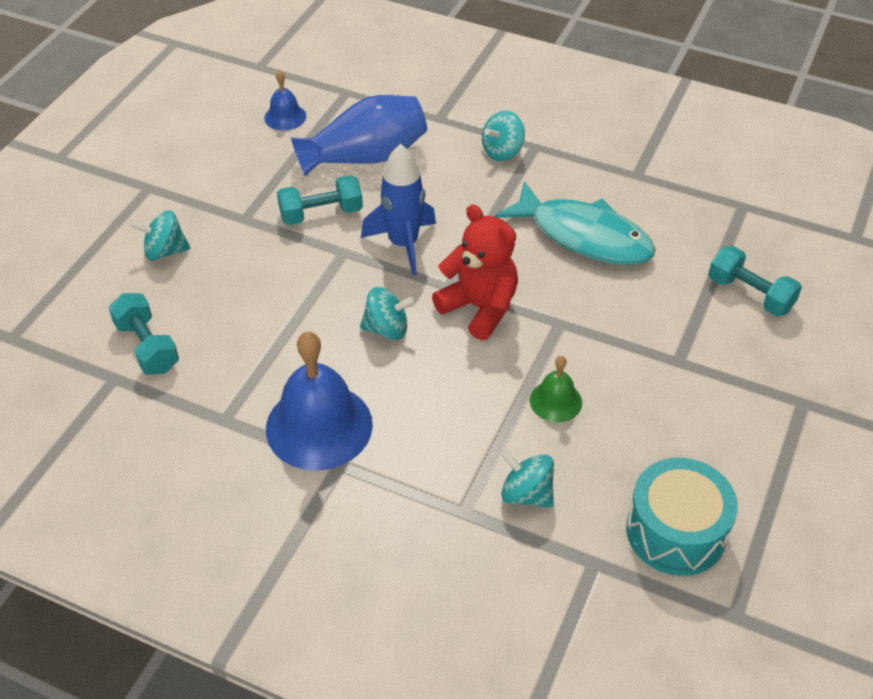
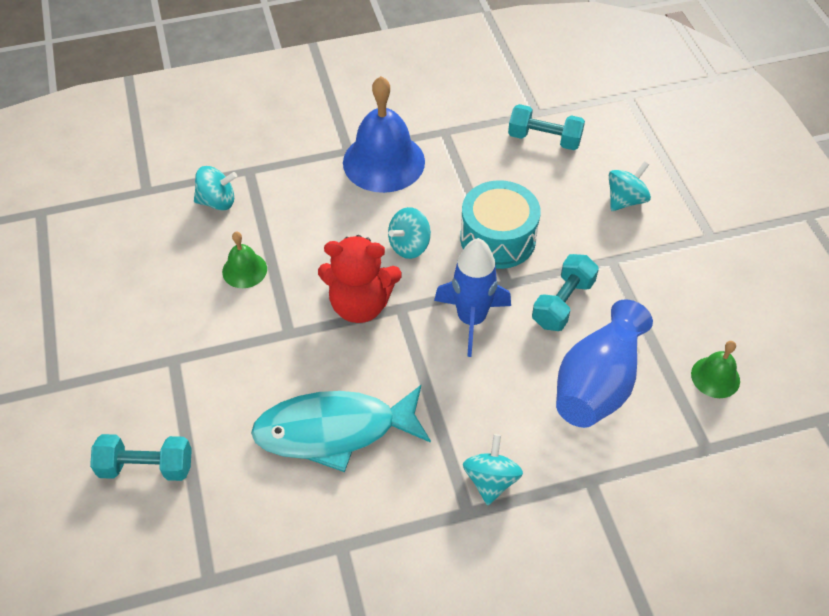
camera: 140 degrees right, 5 degrees up
blue bell [264,70,306,131] -> green bell [691,341,740,398]
turquoise drum [626,458,738,576] -> turquoise drum moved to [460,180,541,269]

